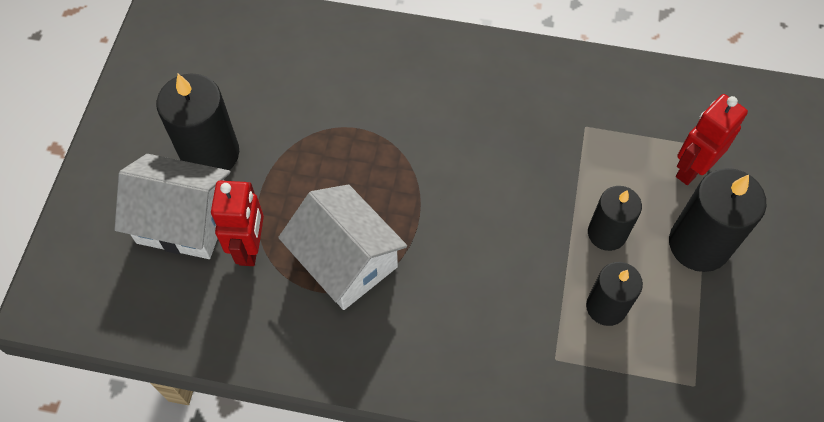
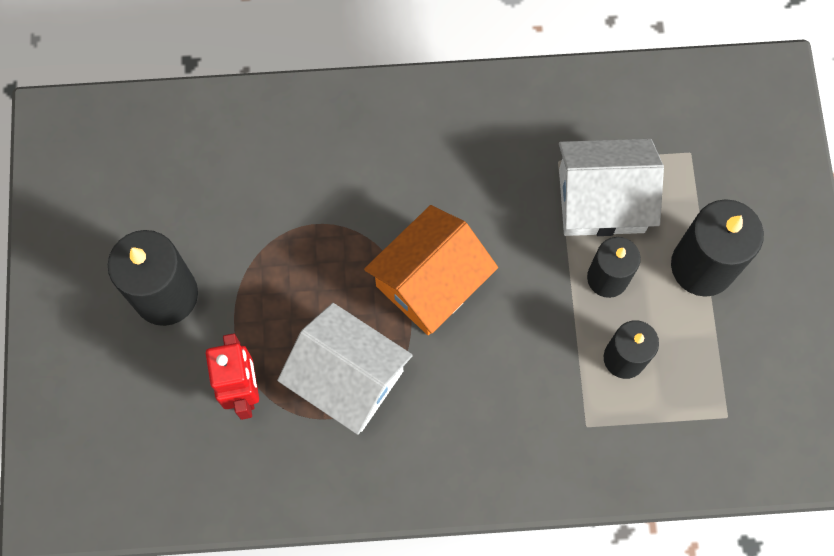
camera: 15 degrees left, 10 degrees up
white house [114,154,230,259] -> white house moved to [559,139,664,236]
red robot [676,94,748,185] -> none
none -> orange house [364,205,498,335]

